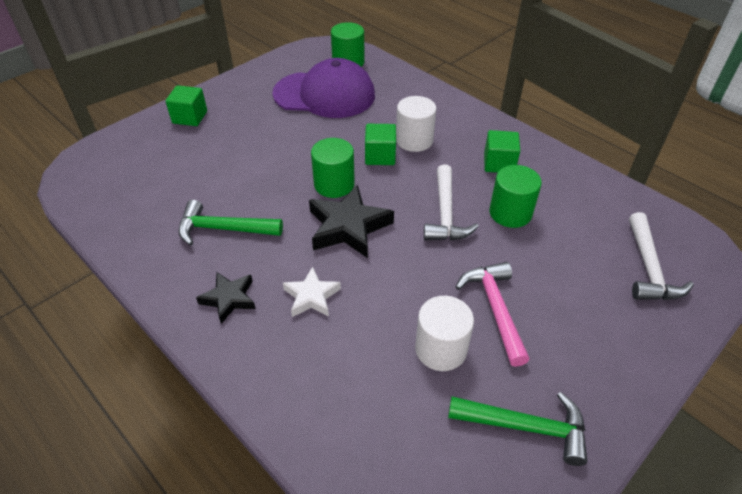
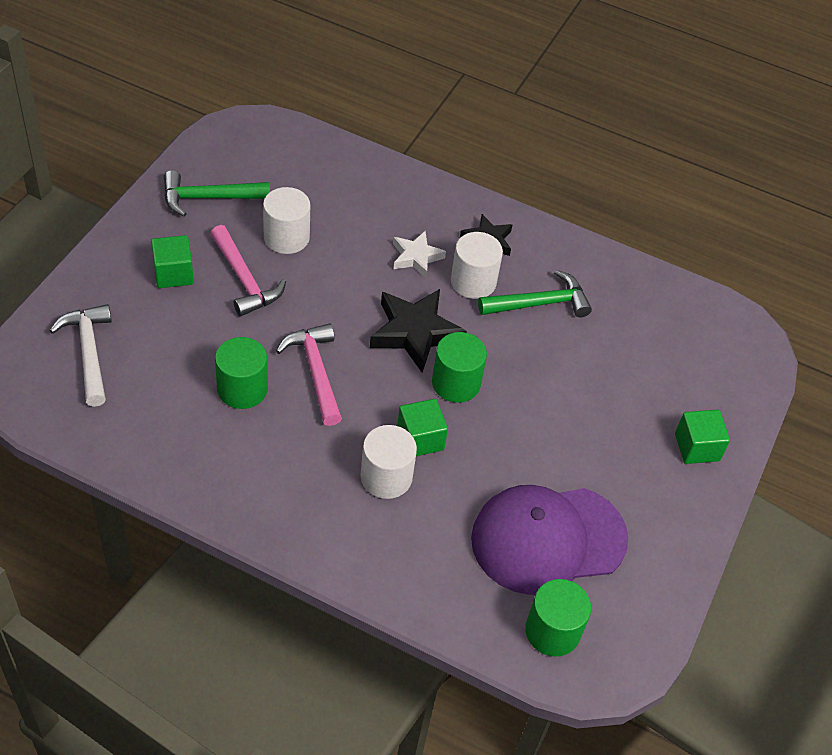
camera: 155 degrees right, 5 degrees up
white hammer [424,165,479,240] -> pink hammer [276,323,342,426]
green cube [484,130,520,173] -> green cube moved to [151,235,194,288]
none -> white cylinder [451,232,503,299]

